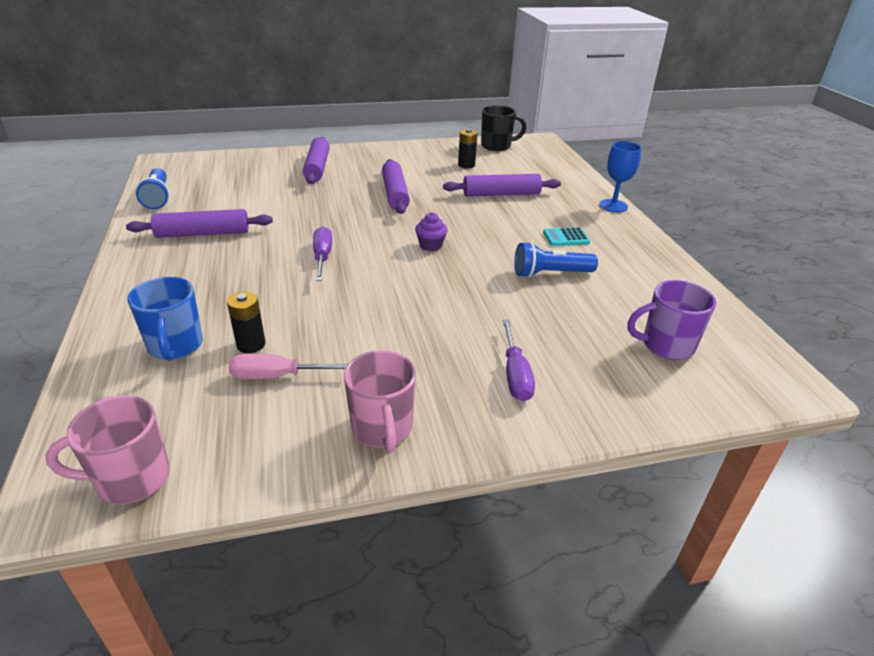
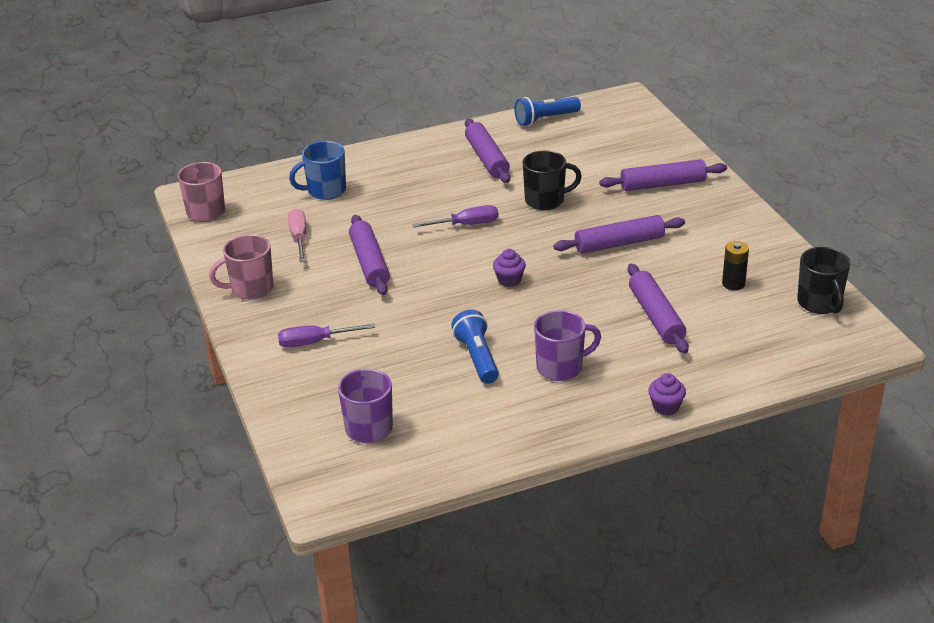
camera: 85 degrees right, 0 degrees up
black battery [227,292,265,353] -> none
turquoise calculator [543,227,590,246] -> purple mug [534,310,601,381]
blue goblet [599,141,641,212] -> purple cupcake [648,373,686,416]
none -> purple rolling pin [349,215,390,295]
none -> black mug [523,150,582,210]

